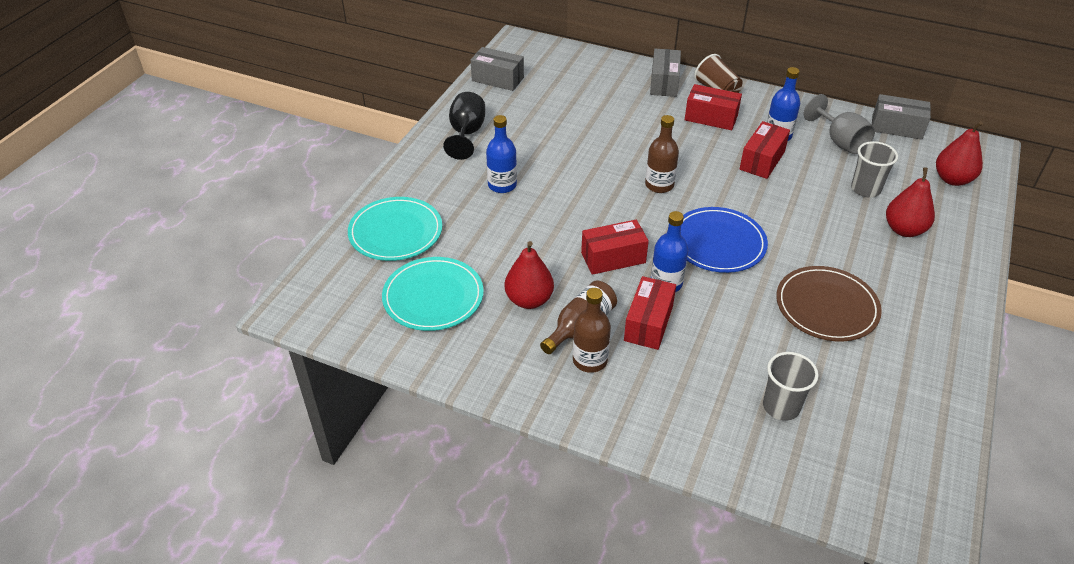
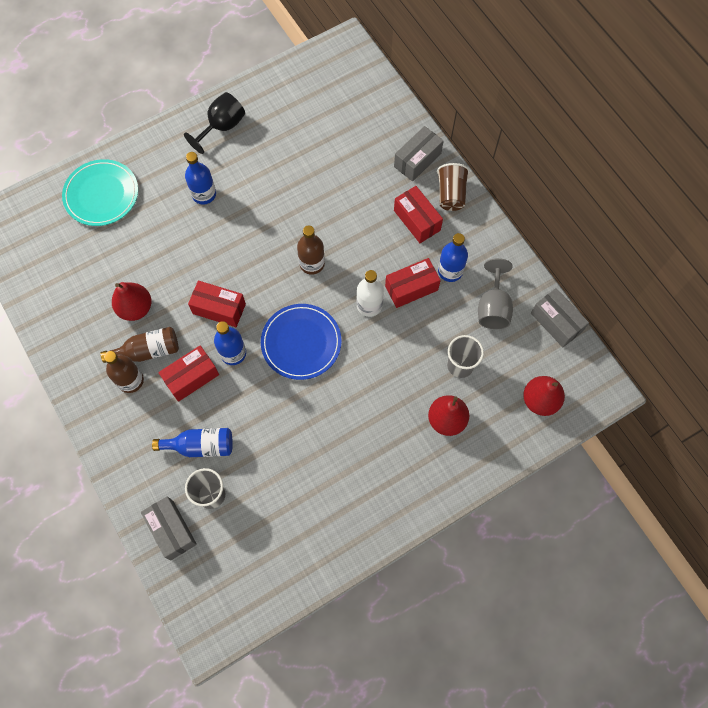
camera: 35 degrees right, 25 degrees up
turquoise plate [382,257,484,331] -> none
grey box [471,47,524,91] -> grey box moved to [141,496,197,560]
brown plate [776,266,882,342] -> none
none -> blue bottle [152,428,233,457]
none -> white bottle [356,270,384,317]

